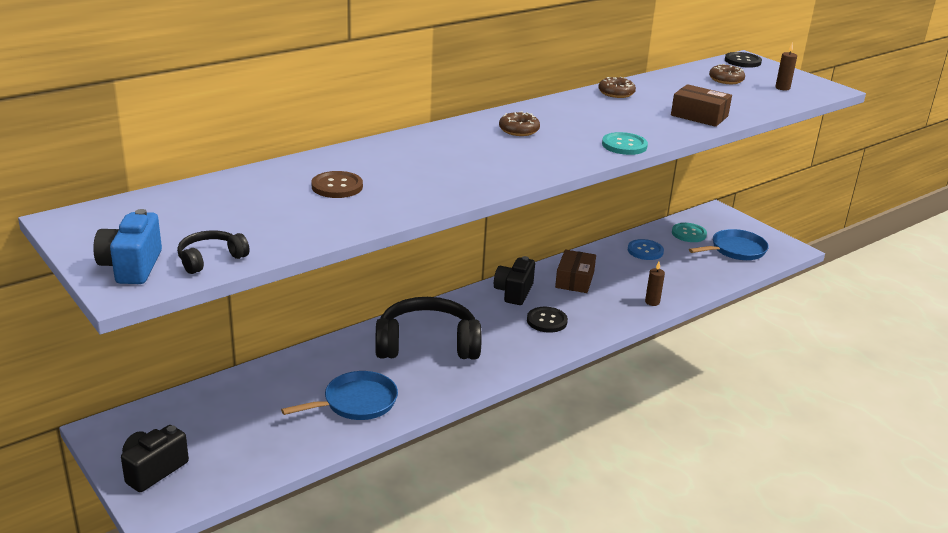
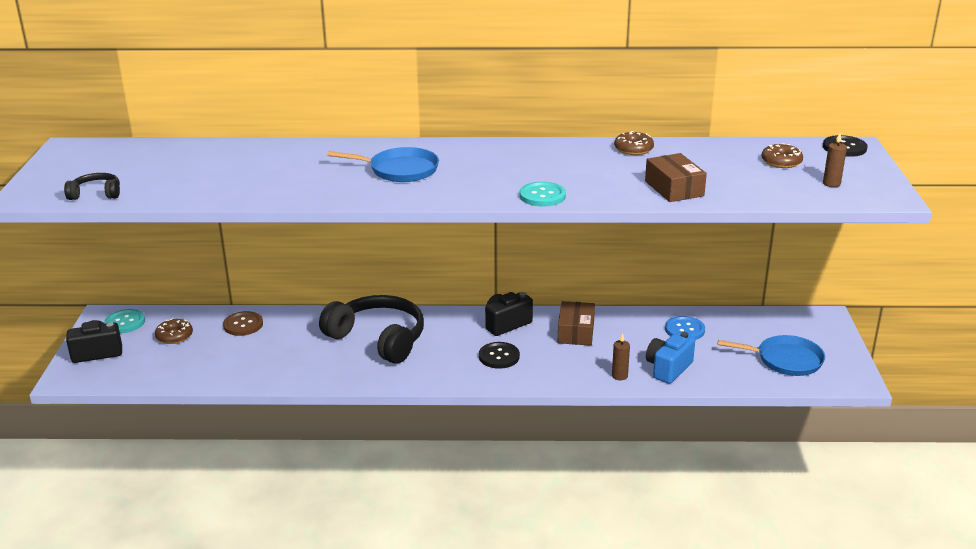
camera: 40 degrees right, 0 degrees up
blue camera [93,209,162,284] -> blue camera moved to [646,332,695,384]
blue pan [281,371,398,420] -> blue pan moved to [328,147,439,182]
brown button [311,171,363,198] -> brown button moved to [223,311,263,336]
brown donut [499,112,540,136] -> brown donut moved to [155,318,193,344]
brown box [555,249,596,293] -> brown box turned 45 degrees counterclockwise [558,301,595,346]
turquoise button [672,223,707,242] -> turquoise button moved to [104,309,145,333]

